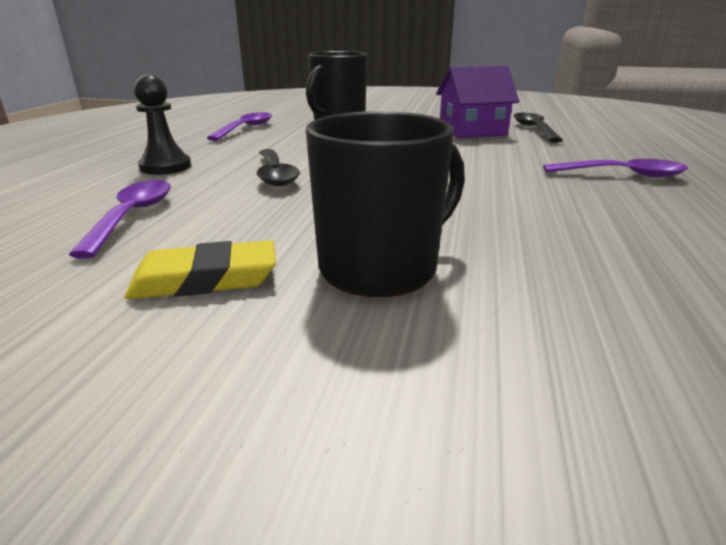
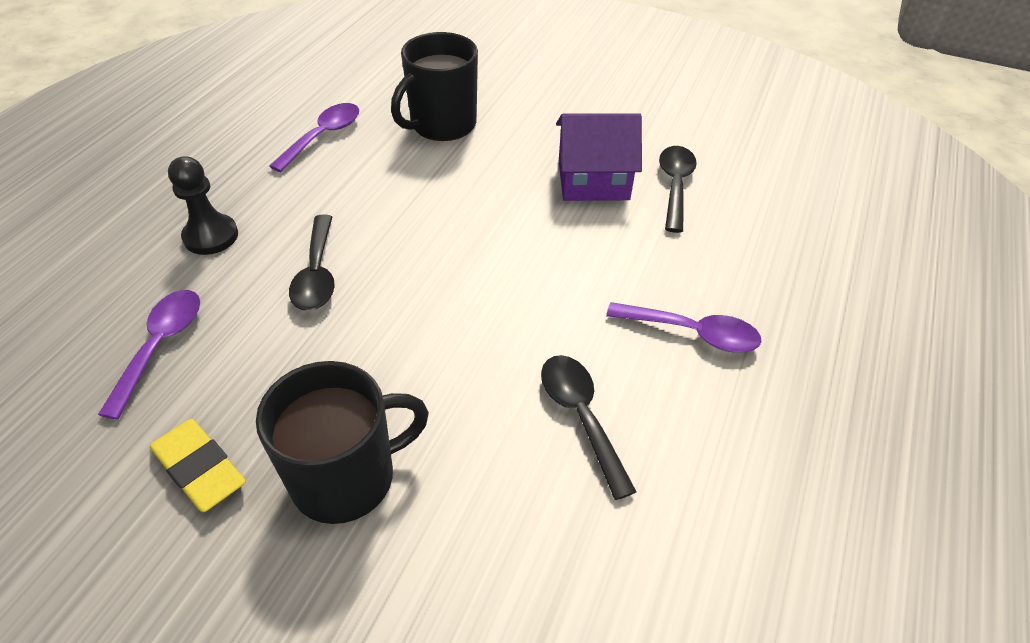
camera: 10 degrees right, 20 degrees up
yellow eraser [125,240,276,299] -> yellow eraser turned 45 degrees clockwise [150,419,246,512]
none -> black spoon [541,355,637,500]

